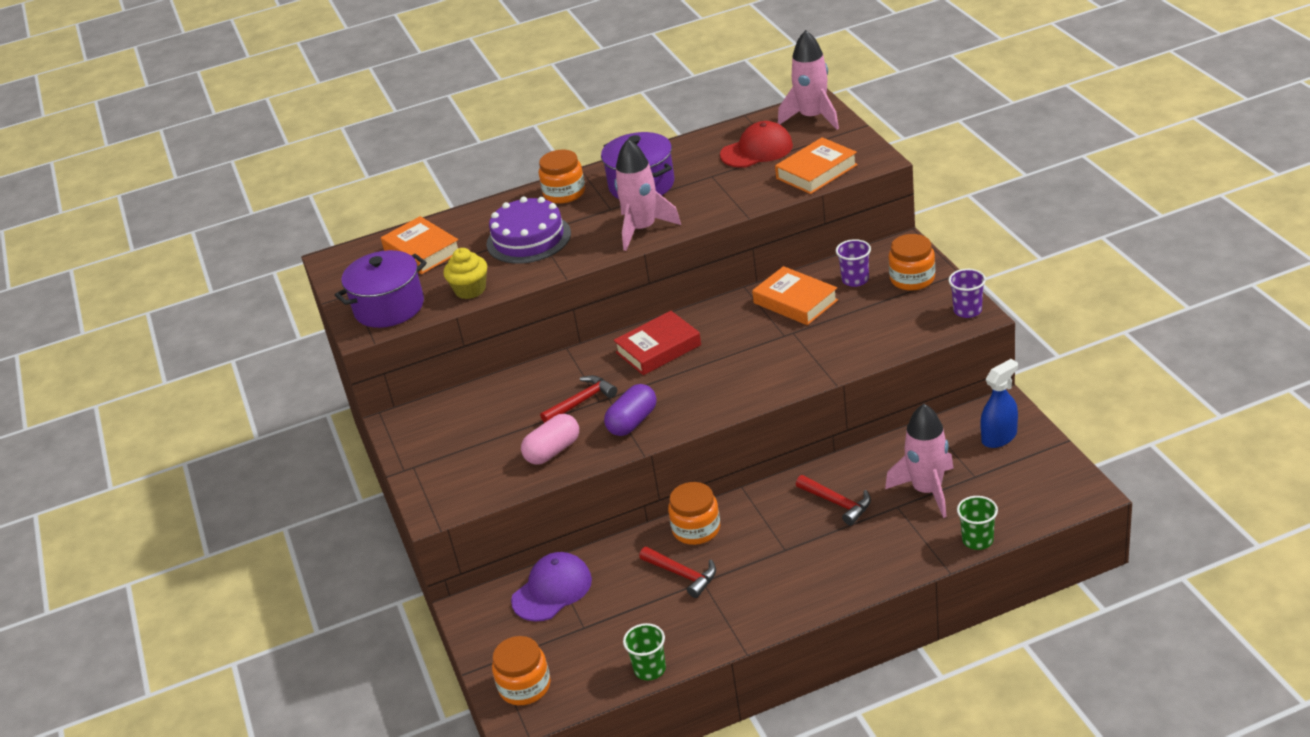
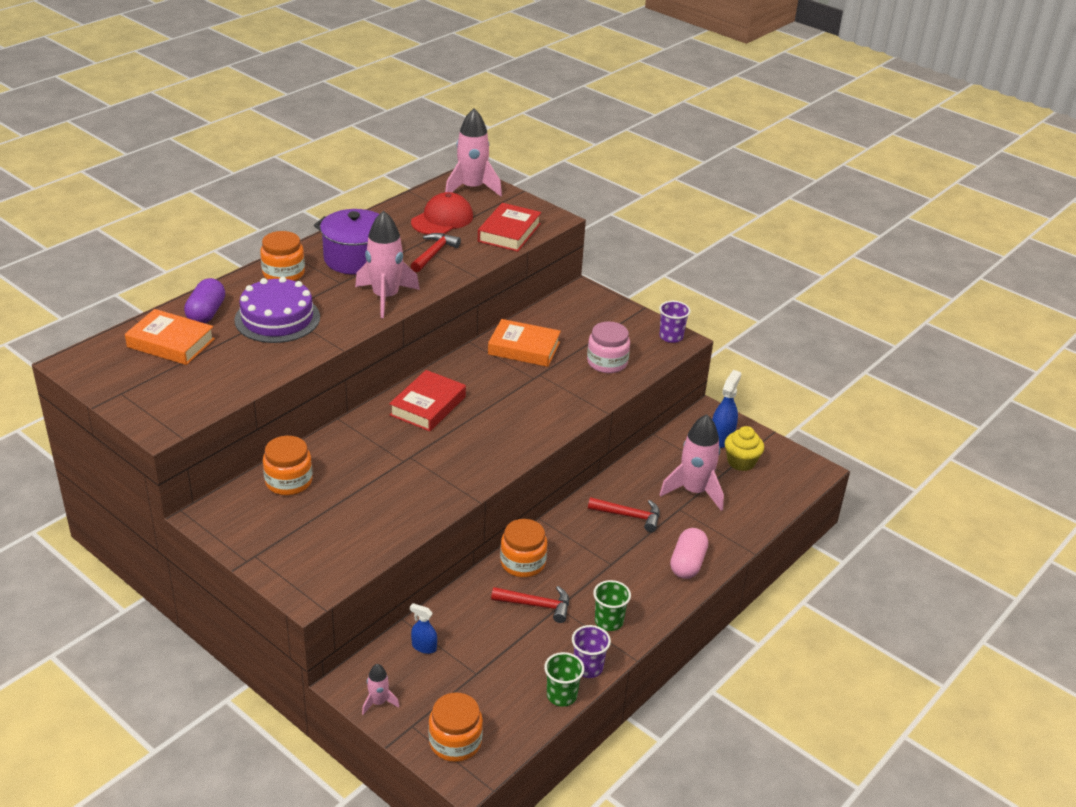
camera: 35 degrees left, 0 degrees up
purple pot [335,250,427,328] -> none
yellow cupcake [443,248,487,299] -> yellow cupcake moved to [725,426,764,471]
purple cap [511,552,592,621] -> blue spray bottle [410,603,437,654]
pink capsule [521,414,579,465] -> pink capsule moved to [670,528,708,579]
red hammer [540,375,617,423] -> red hammer moved to [411,233,461,272]
purple capsule [604,384,656,436] -> purple capsule moved to [184,278,225,323]
orange book [775,137,858,194] -> red book [478,203,541,252]
purple cup [836,239,871,287] -> purple cup moved to [572,625,611,678]
orange jar [889,234,935,291] -> orange jar moved to [263,436,312,495]
green cup [957,496,998,550] -> green cup moved to [593,580,631,631]
none -> pink rocket [362,664,400,715]
none -> pink jar [587,321,630,373]

